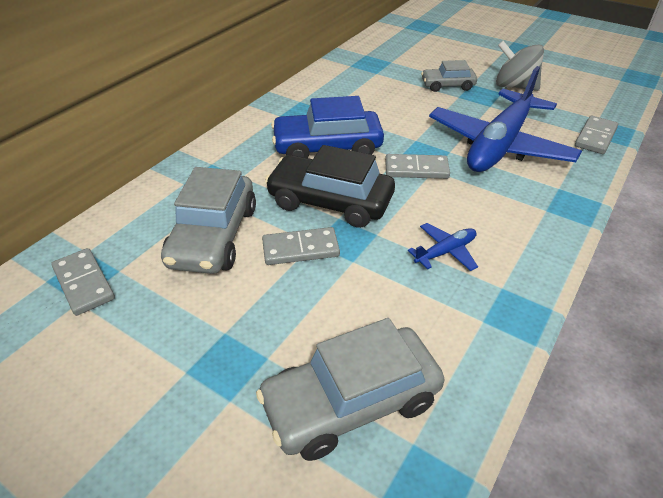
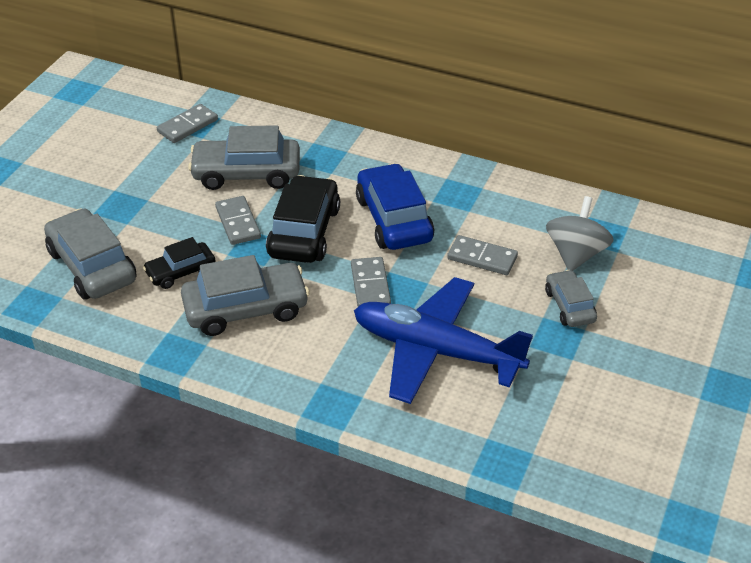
camera: 80 degrees right, 0 degrees up
blue plane [408,223,478,271] -> grey car [181,255,310,336]
grey spinning top [496,41,544,91] -> grey spinning top moved to [546,196,614,271]
grey domino [575,116,618,154] -> grey domino moved to [447,235,518,275]
none -> black car [143,237,215,289]

